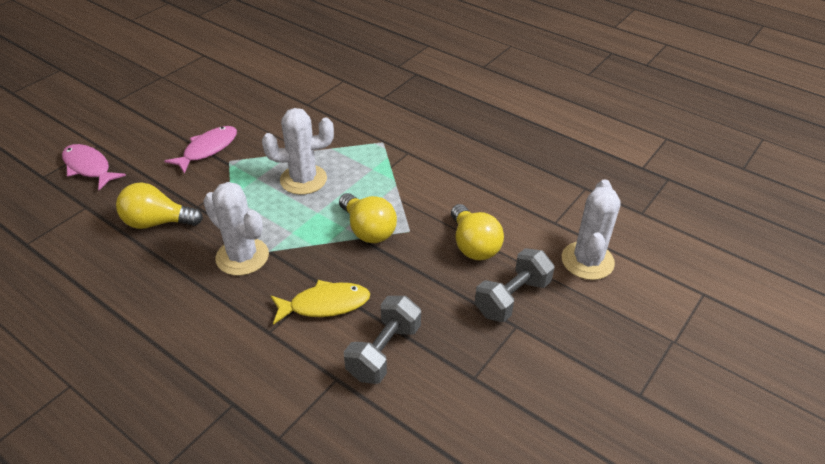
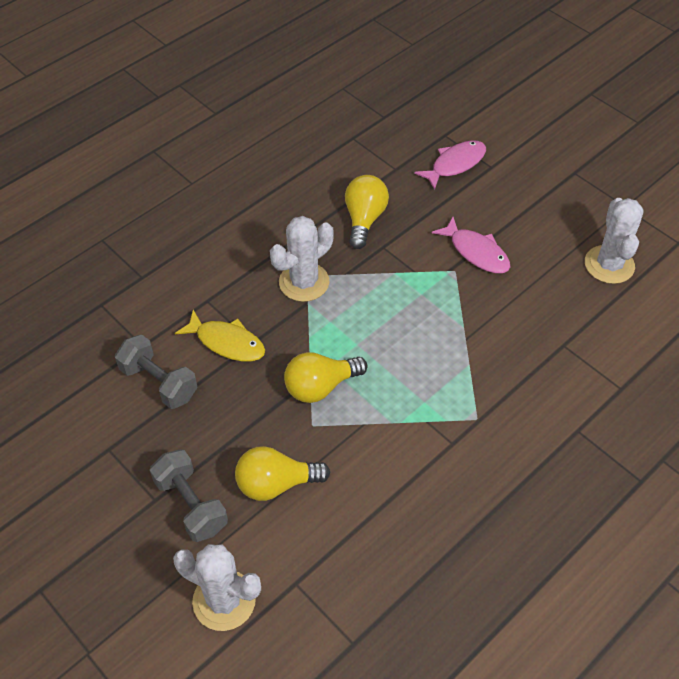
camera: 100 degrees right, 10 degrees up
white cactus [262,108,334,195] -> white cactus moved to [585,198,644,284]
yellow fish [270,280,370,325] -> yellow fish turned 60 degrees counterclockwise [175,310,265,362]

